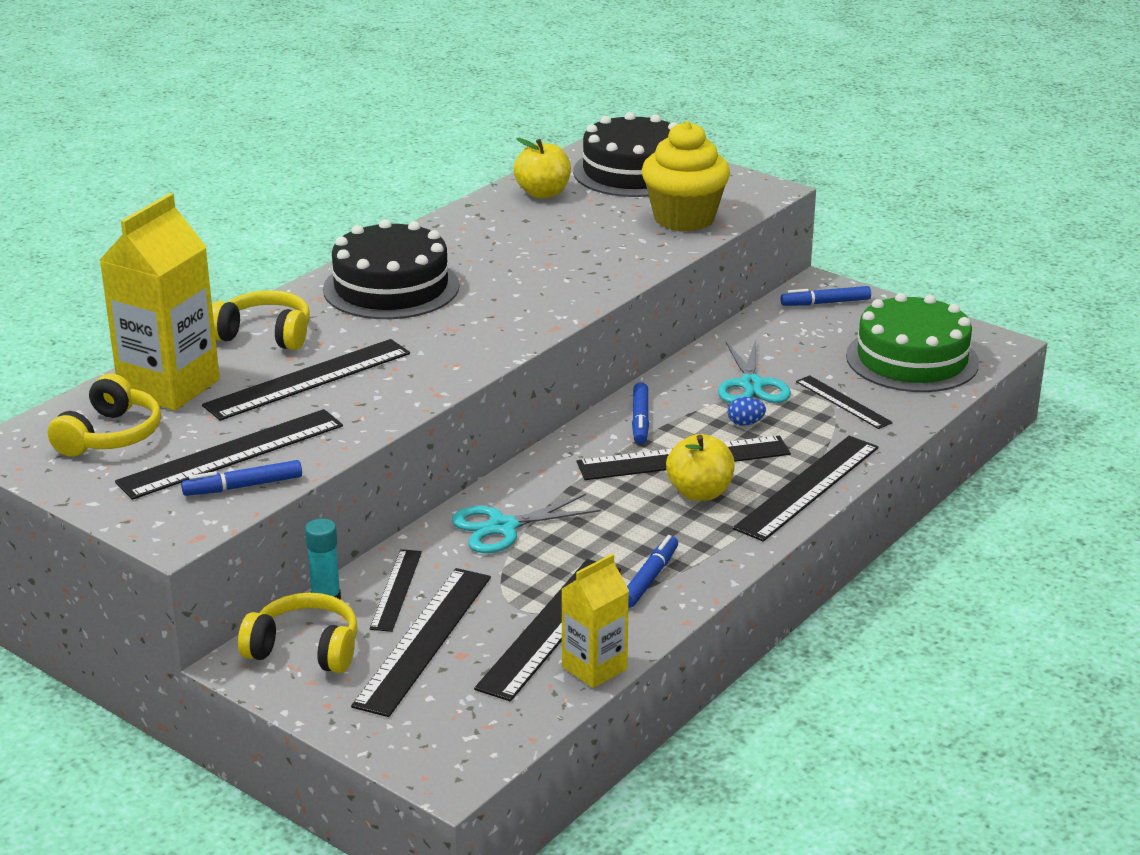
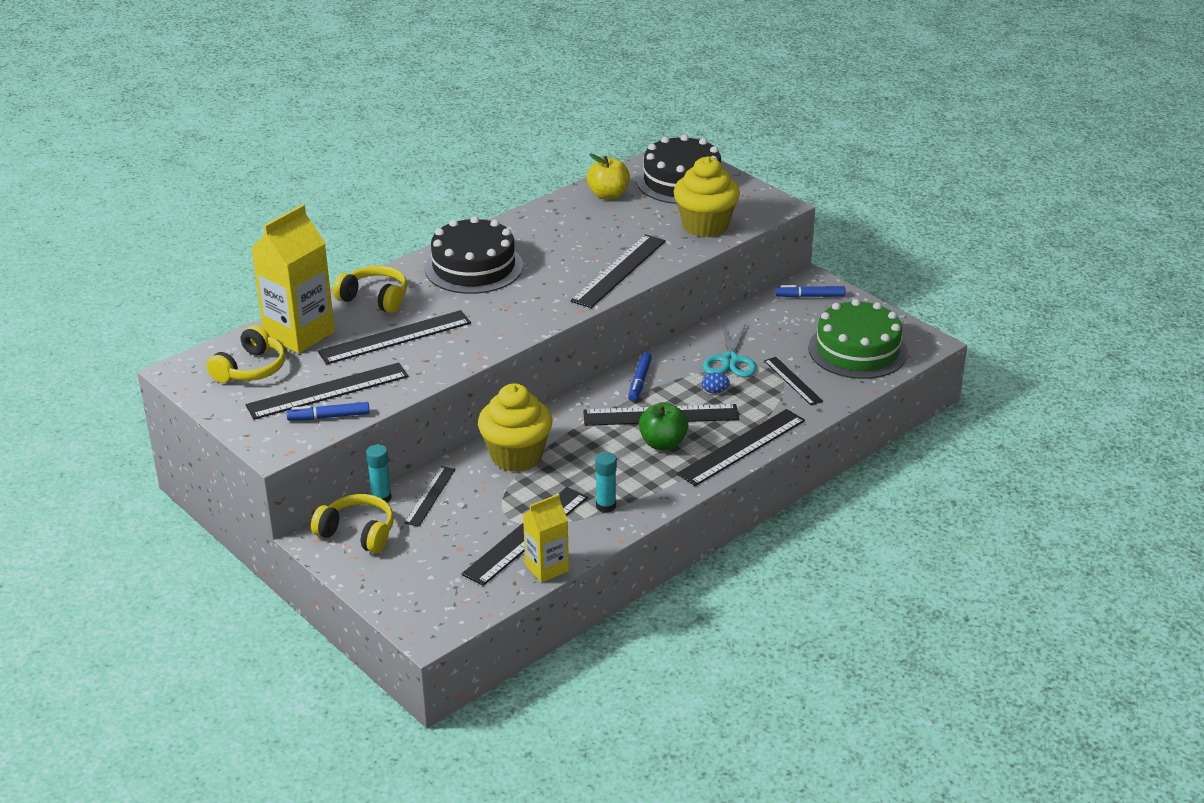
camera: 10 degrees right, 5 degrees up
black ruler [351,568,491,717] -> black ruler moved to [570,234,665,308]
turquoise scissors [452,494,601,553] -> yellow cupcake [478,383,553,472]
blue marker [627,535,678,608] -> turquoise glue stick [595,452,617,512]
yellow apple [666,434,735,501] -> green apple [639,402,688,450]

